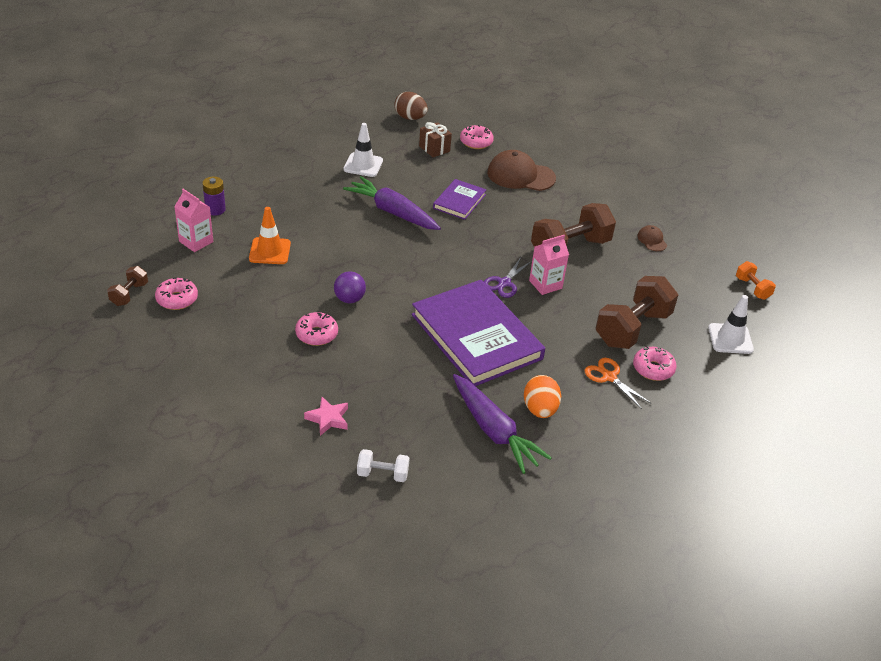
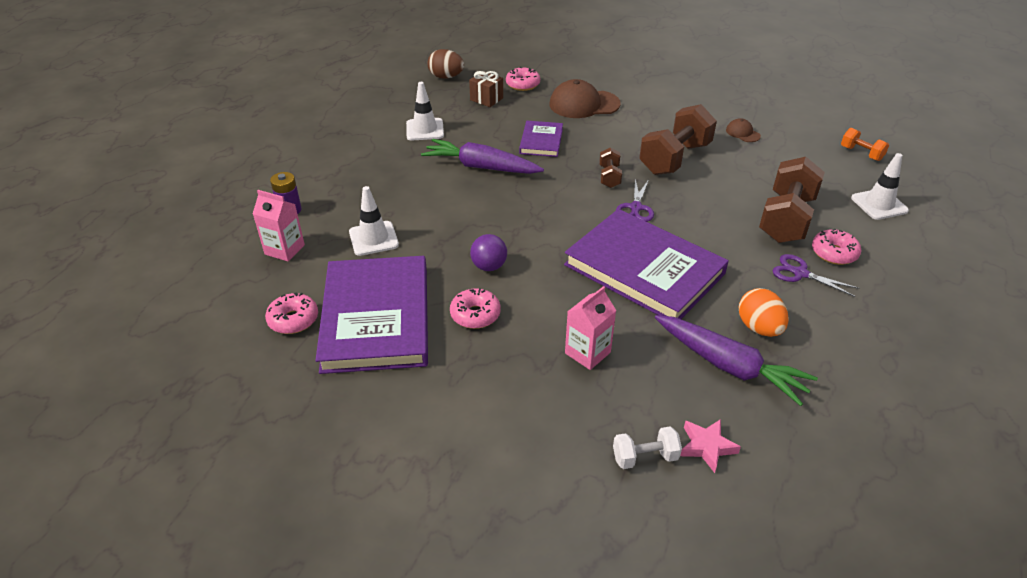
camera: 15 degrees left, 0 degrees up
brown dumbbell [107,266,148,306] -> brown dumbbell moved to [599,147,622,188]
orange traffic cone [249,207,291,264] -> white traffic cone [349,186,399,256]
pink star [304,397,348,436] -> pink star moved to [680,419,741,473]
pink carton [529,235,569,295] -> pink carton moved to [565,286,616,370]
orange scissors [585,358,651,409] -> purple scissors [773,254,859,297]
none -> purple book [316,256,428,374]

